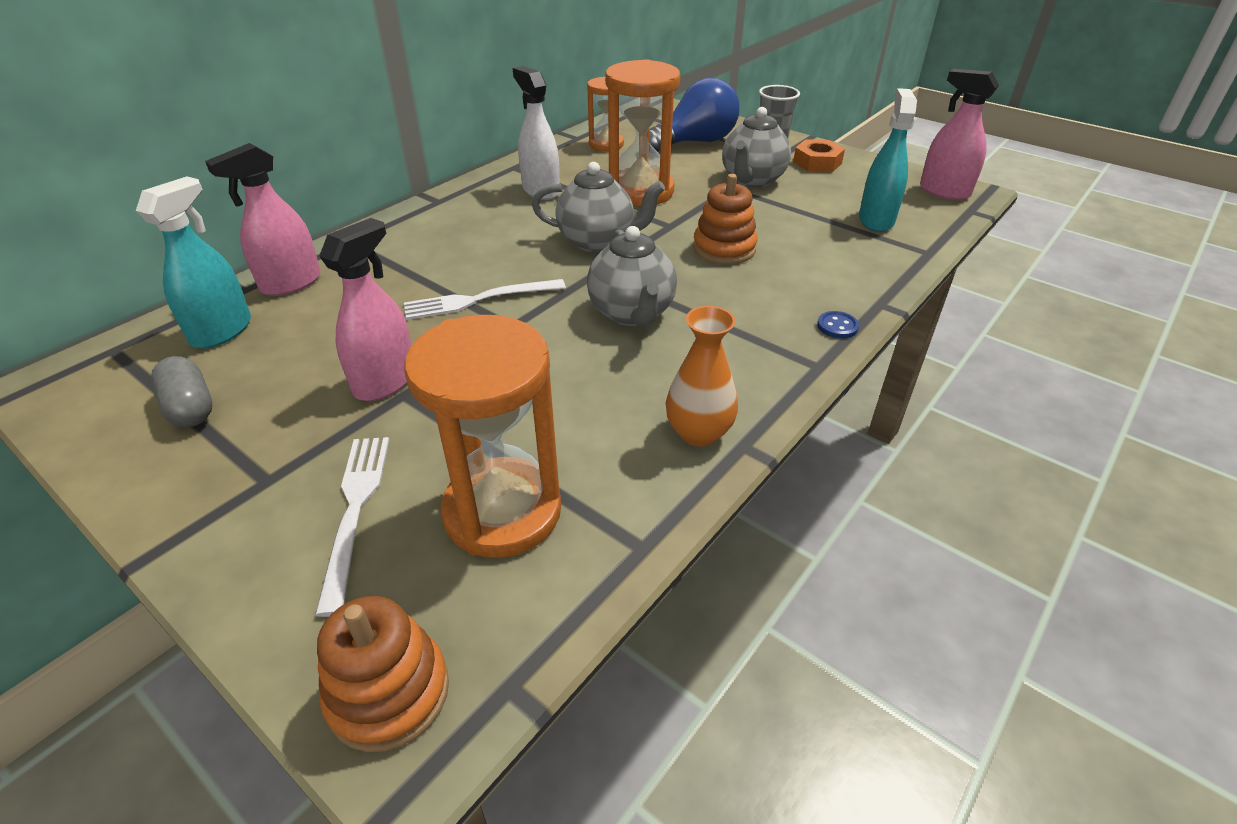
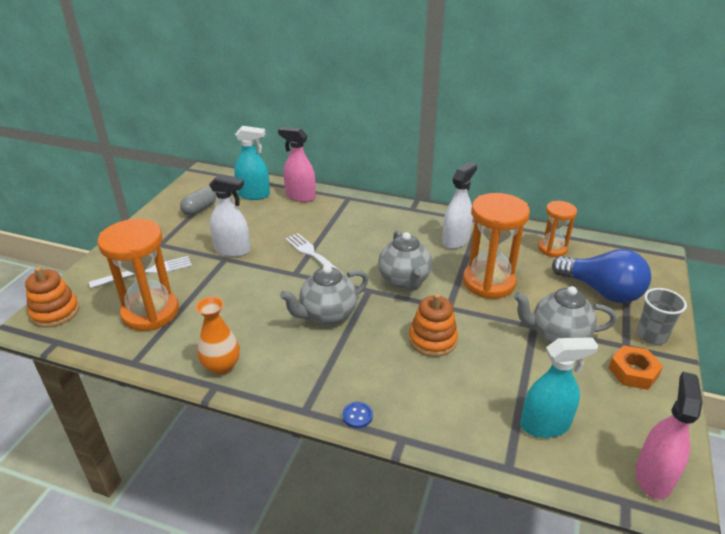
camera: 70 degrees right, 5 degrees down
pink spray bottle [319,218,412,401] -> white spray bottle [209,175,250,257]

